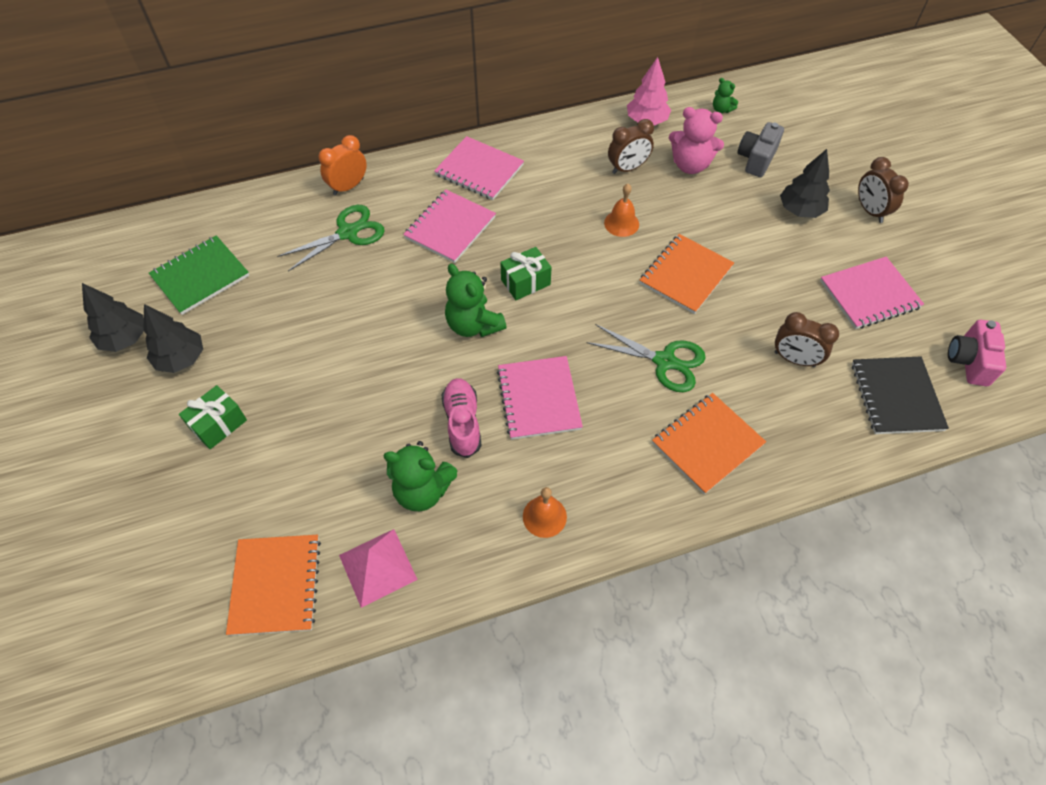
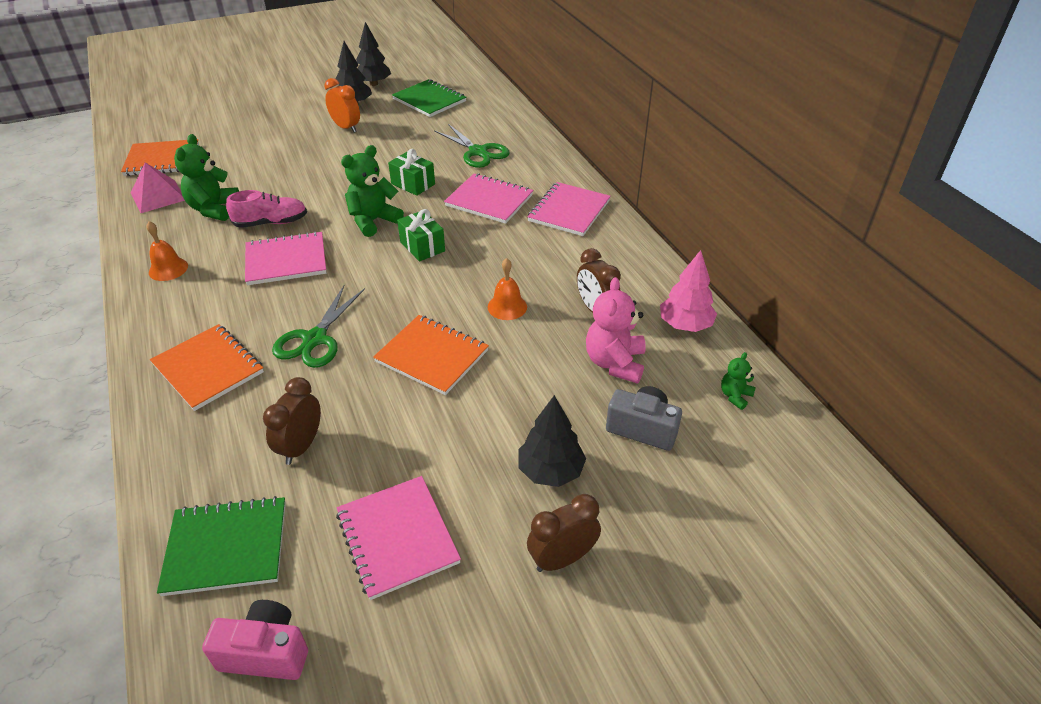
camera: 85 degrees right, 15 degrees down
green gift [179,385,247,449] -> green gift moved to [388,149,435,196]
orange clock [318,135,367,195] -> orange clock moved to [324,78,360,133]
black notebook [852,356,949,434] -> green notebook [157,496,286,596]

